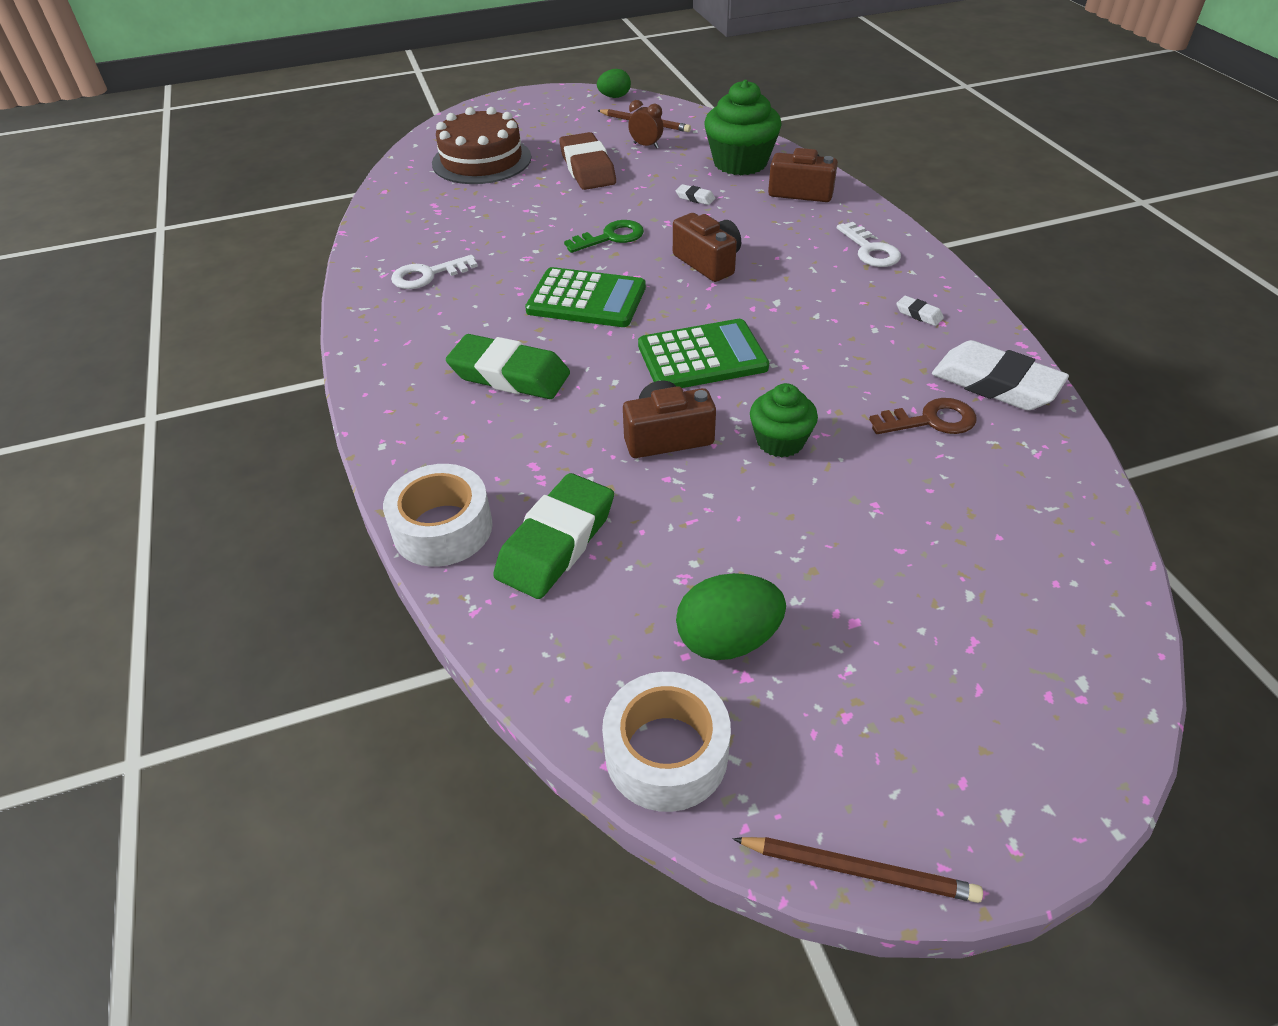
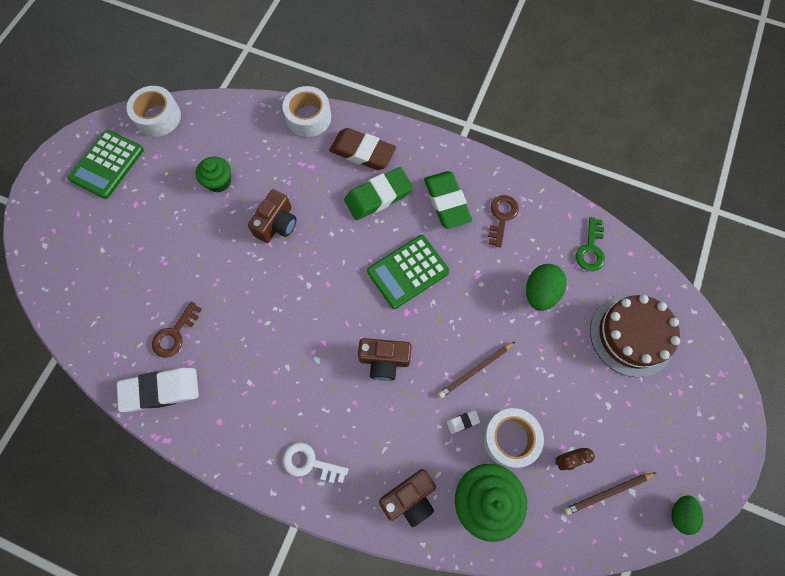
camera: 130 degrees right, 25 degrees up
white key [391,255,478,289] -> brown key [488,195,519,248]
green eraser [493,473,614,599] -> green eraser moved to [424,171,472,229]
brown eraser [559,132,616,190] -> brown eraser moved to [329,128,396,170]
green key [564,220,644,253] -> green key moved to [576,217,605,271]
green calculator [638,319,769,388] -> green calculator moved to [68,130,144,199]
green egg [676,573,786,660] -> green egg moved to [526,264,567,311]
brown pencil [733,837,983,903] -> brown pencil moved to [438,342,515,398]
green cupcake [750,383,818,458] -> green cupcake moved to [196,156,231,192]
white eraser [896,296,944,326] -> none
none -> white tape [482,408,544,468]

